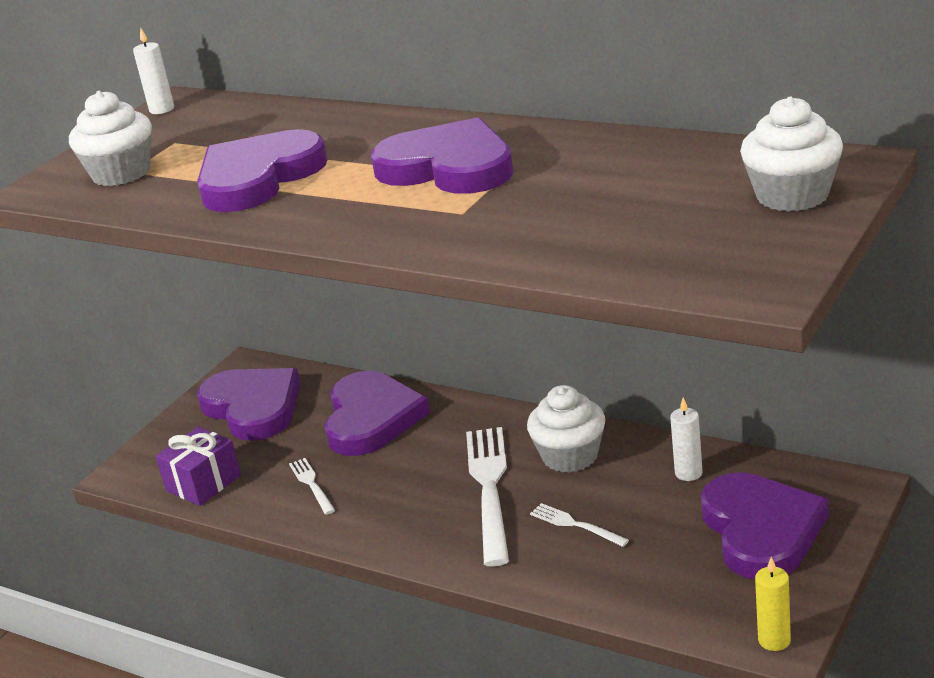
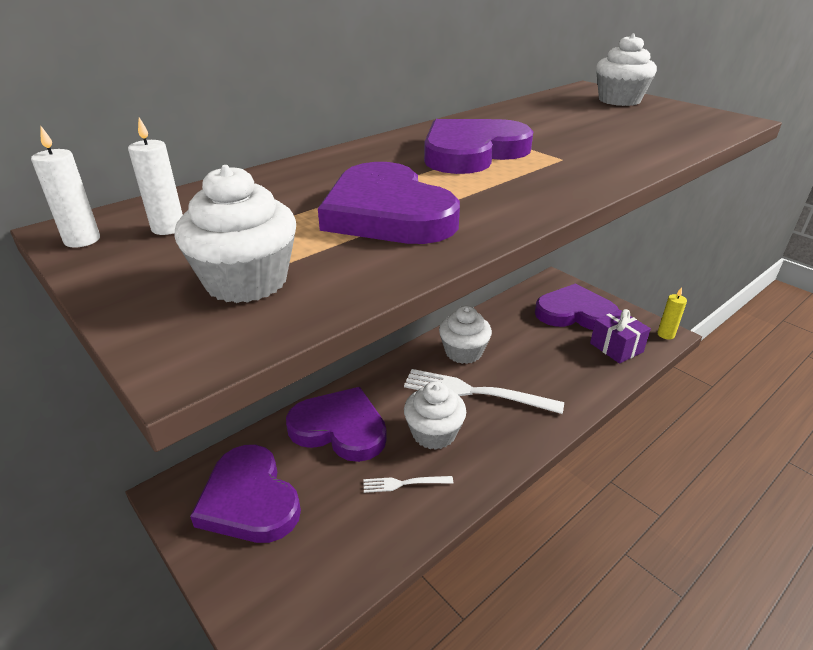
camera: 75 degrees left, 5 degrees up
purple gift [156,427,241,506] -> purple gift moved to [590,309,651,364]
purple heart [197,368,301,441] -> purple heart turned 105 degrees counterclockwise [190,445,301,543]
white fork [530,503,629,547] -> none
white candle [670,398,703,481] -> white candle moved to [128,117,183,235]
none -> white cupcake [404,382,466,450]

